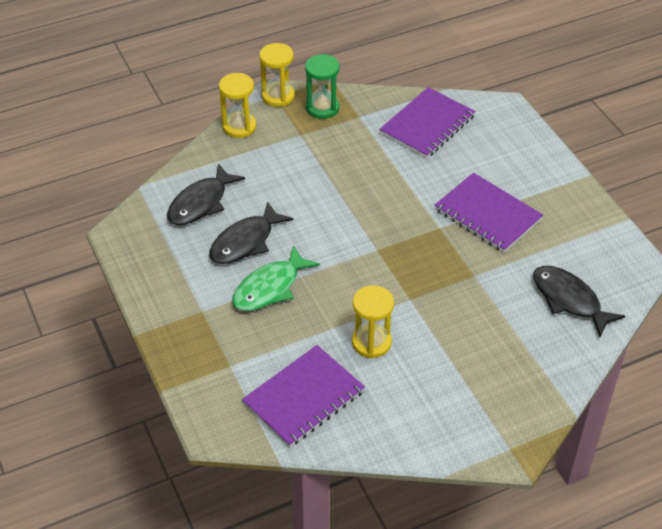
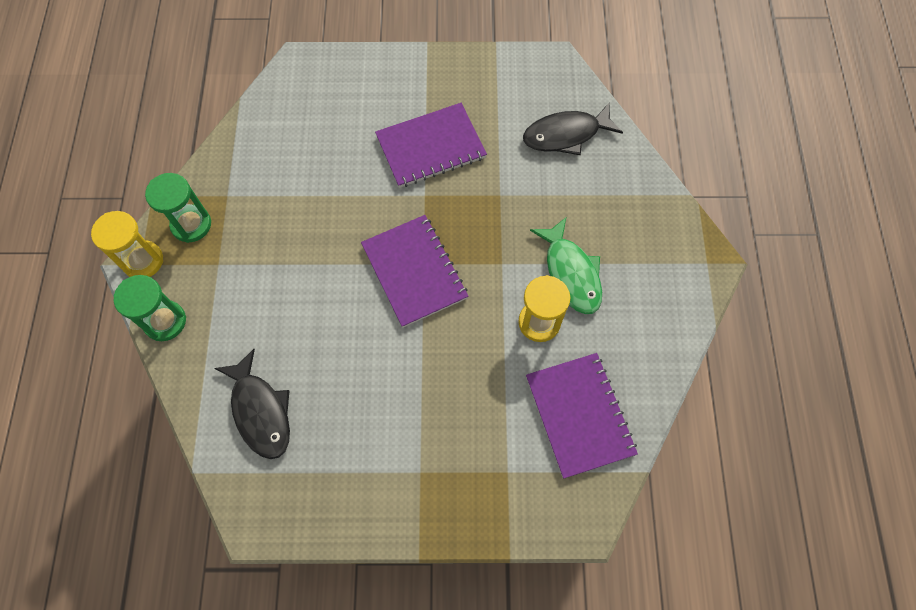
camera: 65 degrees left, 20 degrees up
black fish [209,201,293,264] -> none
yellow hourglass [219,73,256,138] -> green hourglass [114,275,186,341]
green fish [232,245,320,311] -> green fish moved to [530,217,602,314]
purple notebook [379,87,475,158] -> purple notebook moved to [361,215,468,328]

